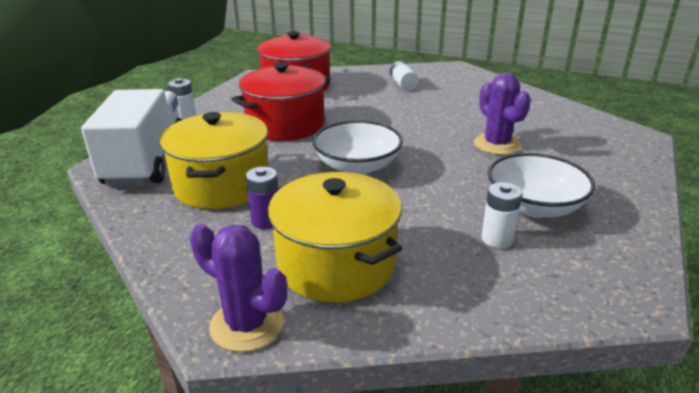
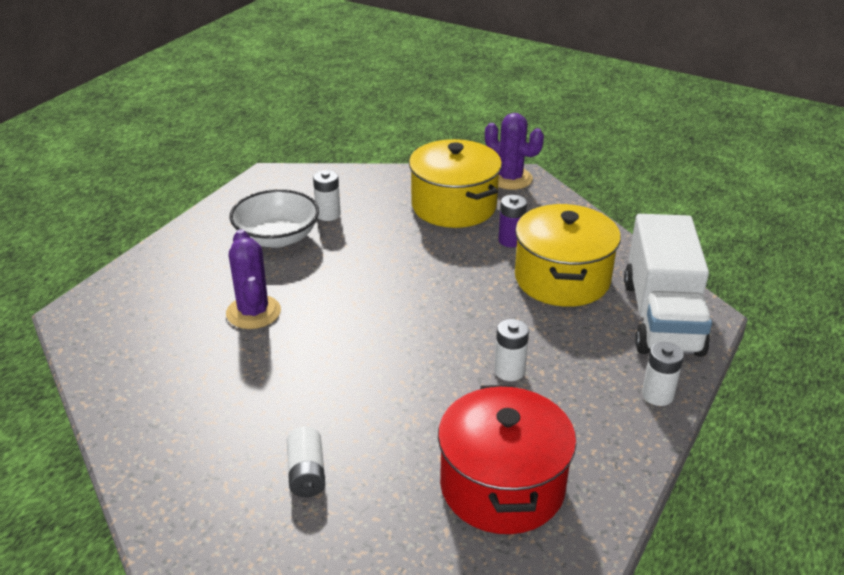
camera: 175 degrees left, 5 degrees up
red pot [231,62,330,141] -> white battery [494,319,529,381]
white bowl [312,120,403,175] -> none

